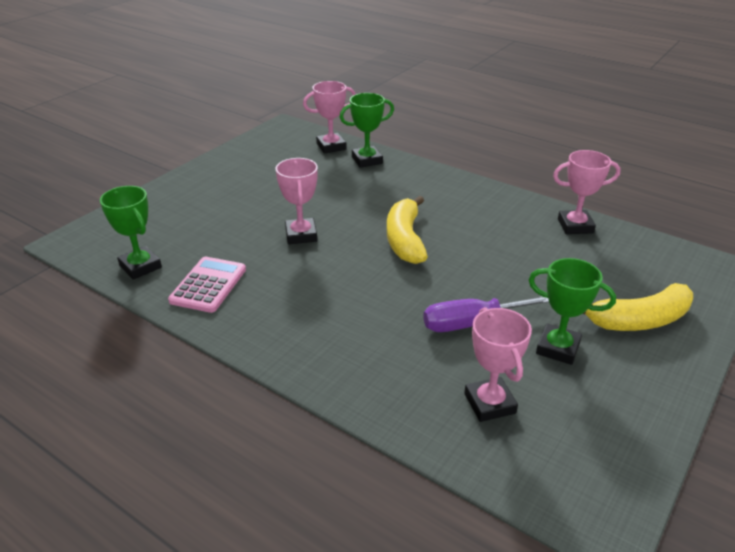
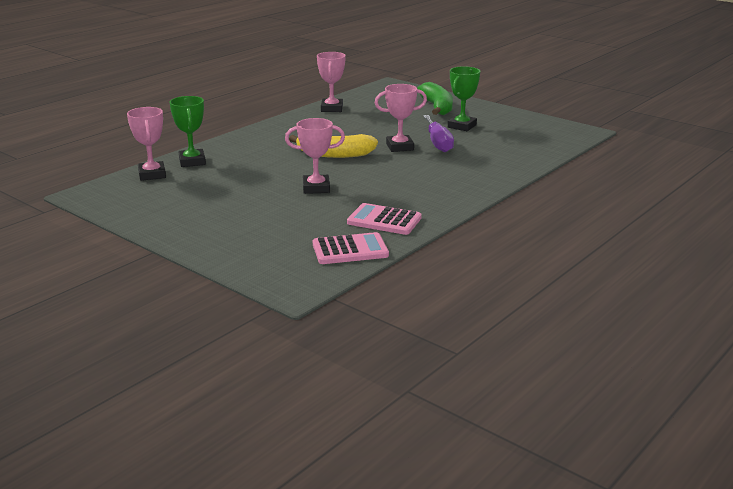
camera: 85 degrees left, 10 degrees down
green trophy [100,186,162,280] -> pink calculator [313,232,389,264]
pink trophy [464,307,532,422] -> pink trophy moved to [375,84,427,152]
yellow banana [583,283,693,331] -> green banana [417,82,453,115]

